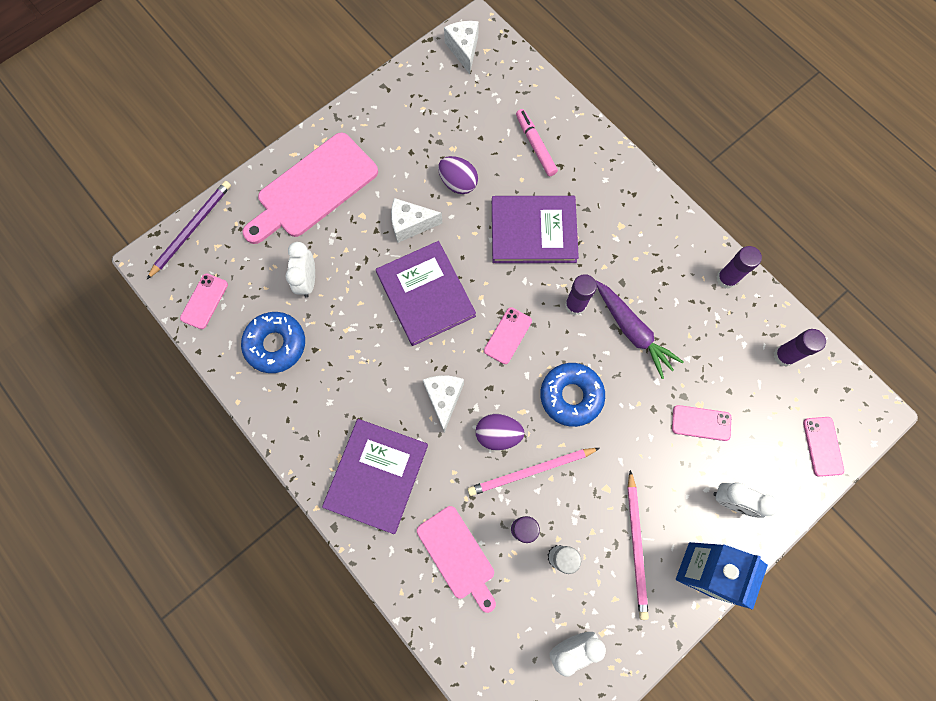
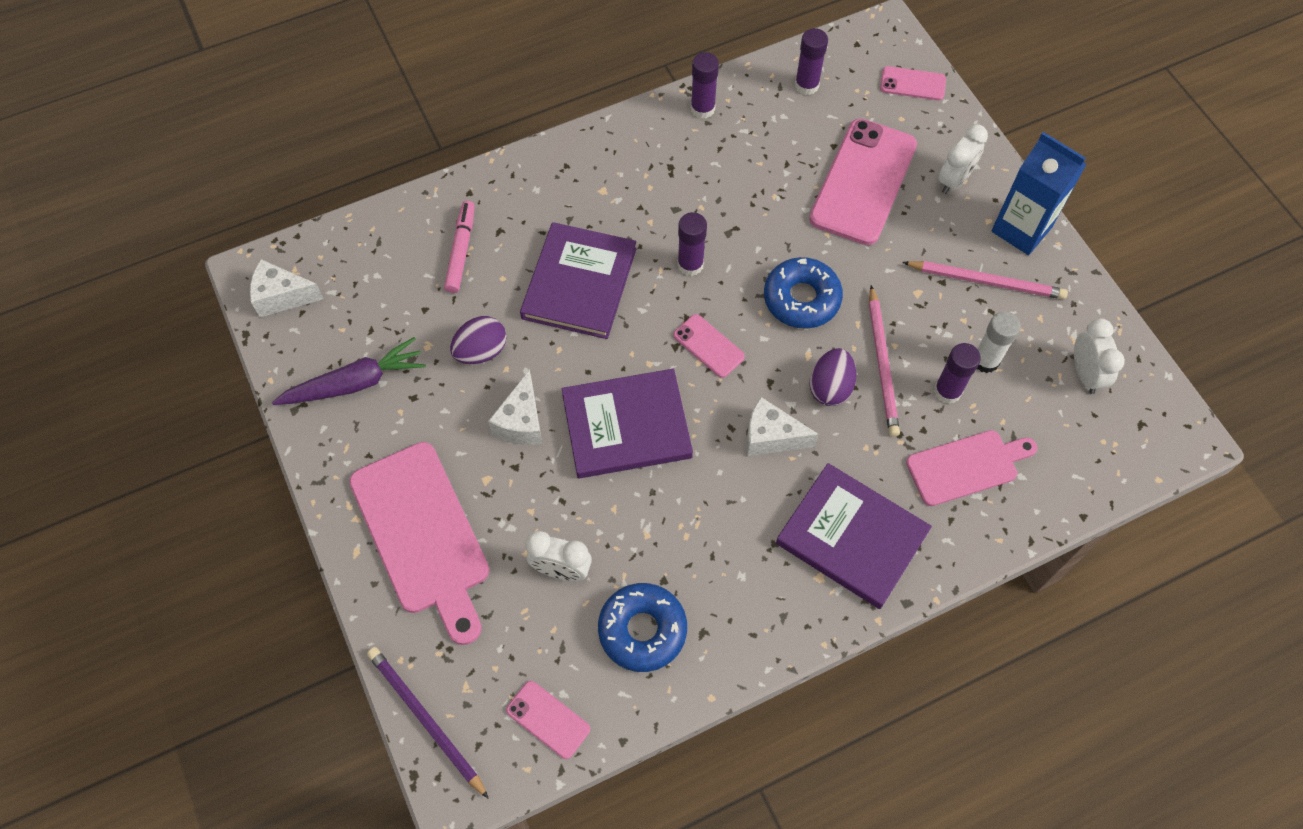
camera: 75 degrees left, 10 degrees down
pink marker [516,109,558,176] -> pink marker turned 105 degrees clockwise [444,201,475,293]
purple carrot [596,281,684,379] -> purple carrot moved to [272,337,426,405]
pink phone [672,405,731,441] -> pink phone [809,119,917,245], size x2.12

